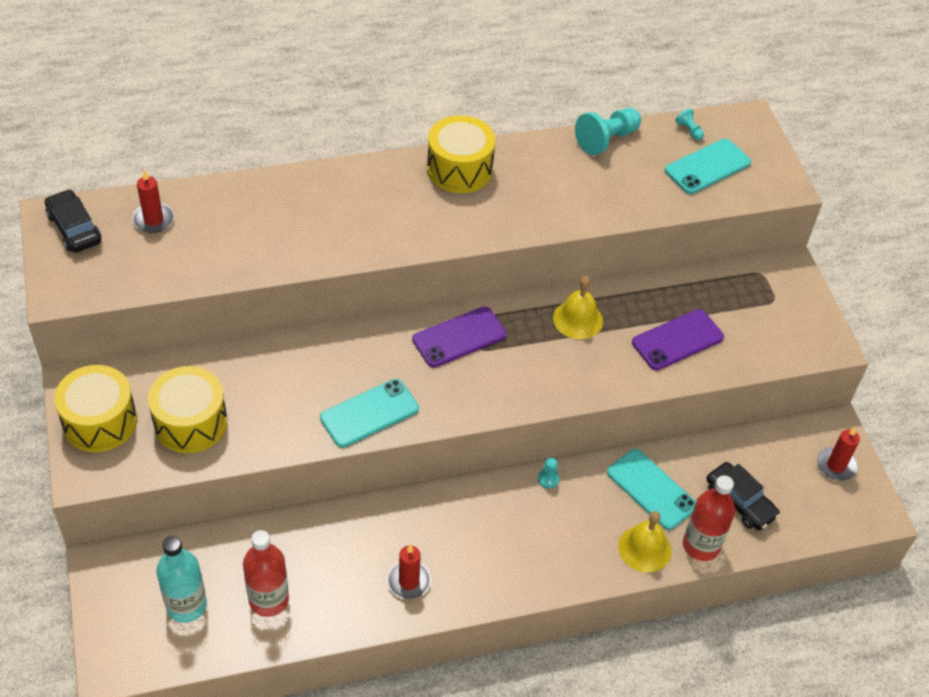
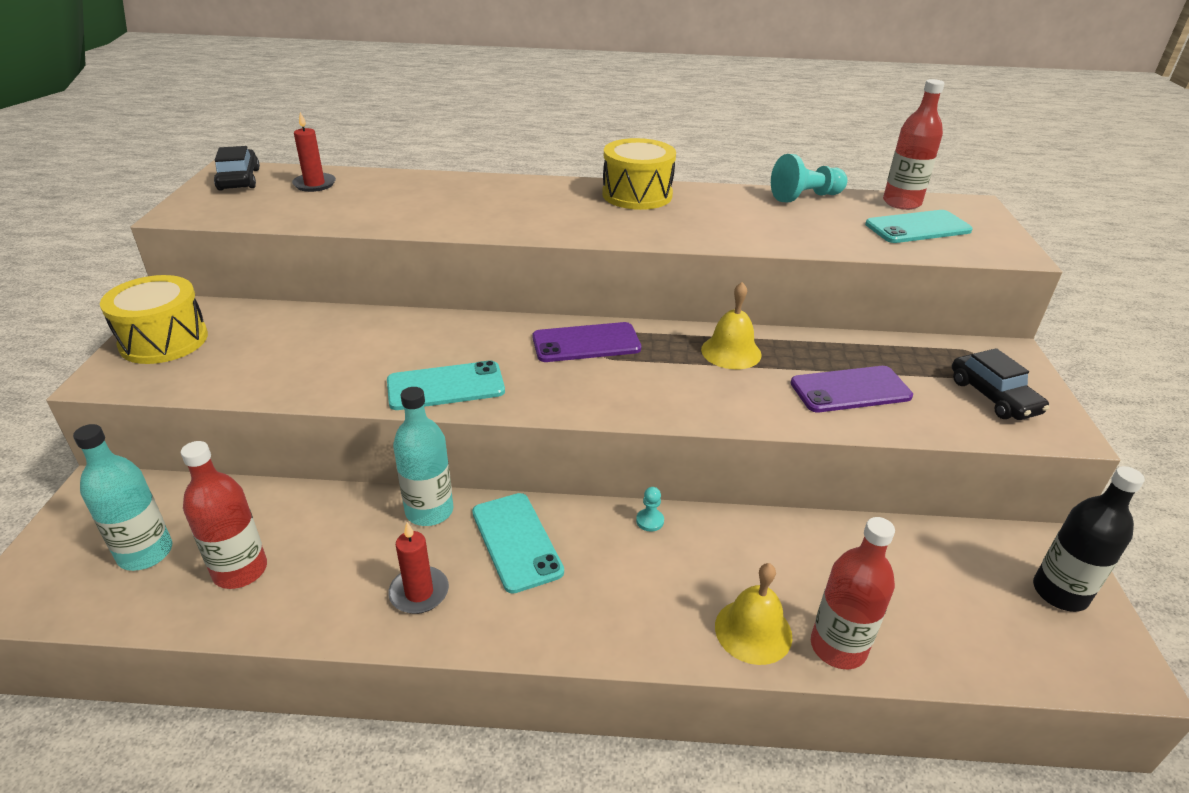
camera: 20 degrees right, 15 degrees down
yellow drum [148,366,227,453] -> none
turquoise phone [607,449,696,530] -> turquoise phone moved to [472,493,564,594]
turquoise pawn [675,109,704,140] -> red bottle [883,79,945,210]
black car [706,462,780,530] -> black car moved to [952,348,1049,420]
red candle [817,427,860,481] -> black bottle [1033,466,1145,612]
none -> turquoise bottle [393,387,454,526]

